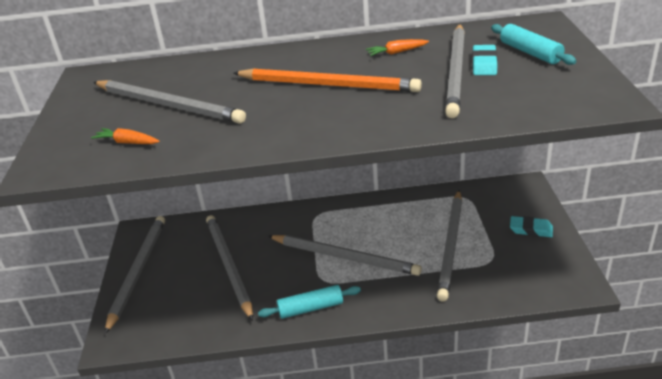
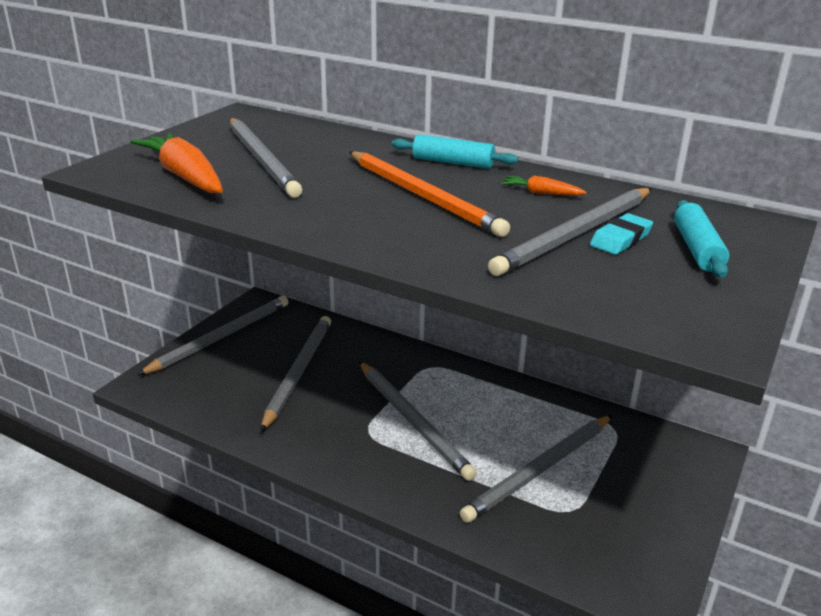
camera: 30 degrees right, 5 degrees down
orange carrot [91,128,160,144] -> orange carrot [130,133,223,193], size x2.13
turquoise rolling pin [258,285,361,319] -> turquoise rolling pin moved to [392,134,518,169]
turquoise eraser [510,216,553,237] -> none

